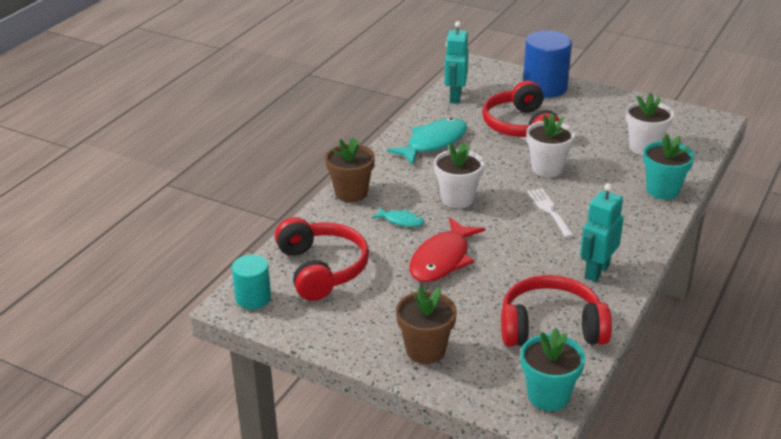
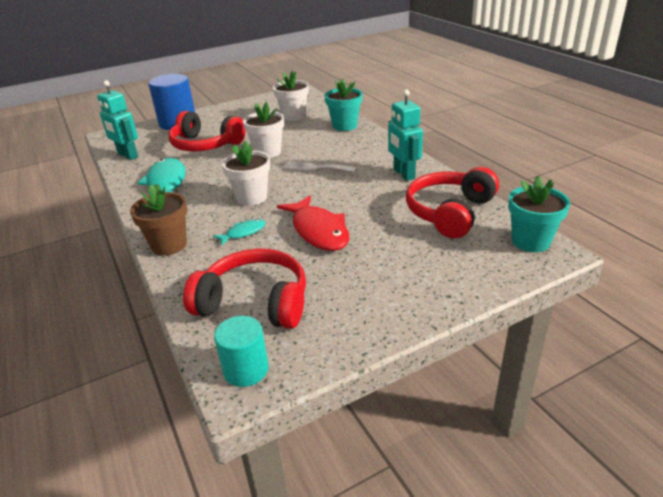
camera: 55 degrees left, 0 degrees up
brown flower pot [396,286,457,364] -> none

